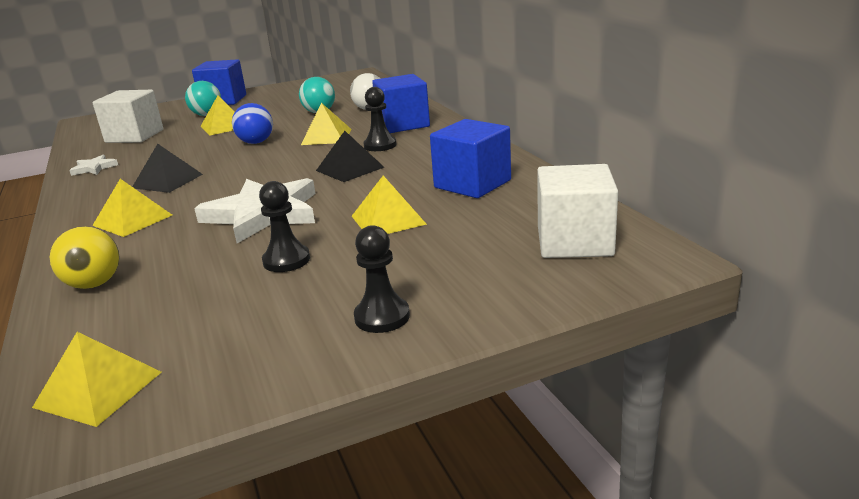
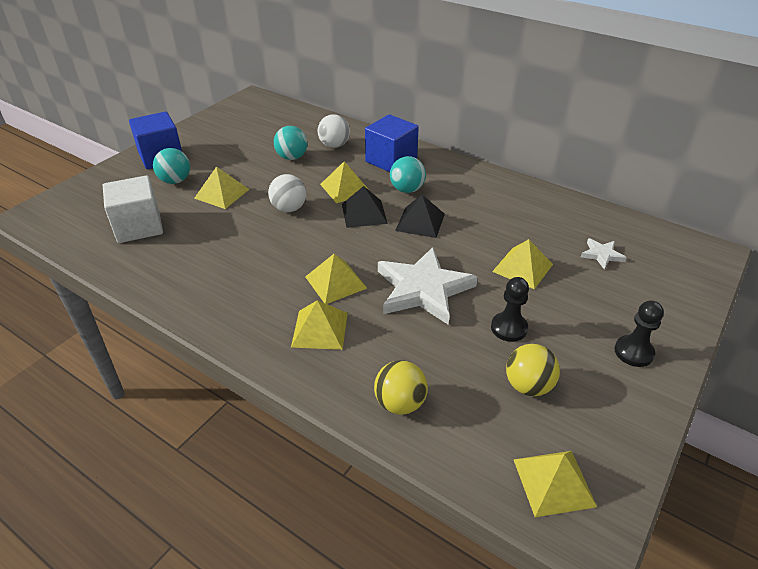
camera: 35 degrees left, 15 degrees up
white star [69,155,118,176] -> white star moved to [581,238,627,269]
black pyramid [132,144,203,193] -> black pyramid moved to [342,186,388,228]
blue ball [232,103,273,144] -> white ball [268,174,306,212]
black pawn [364,87,397,151] -> turquoise ball [390,156,426,193]
blue cube [430,119,511,198] -> none
white cube [537,164,618,258] -> none
none -> yellow pyramid [305,254,367,304]
none -> yellow ball [506,344,560,396]

